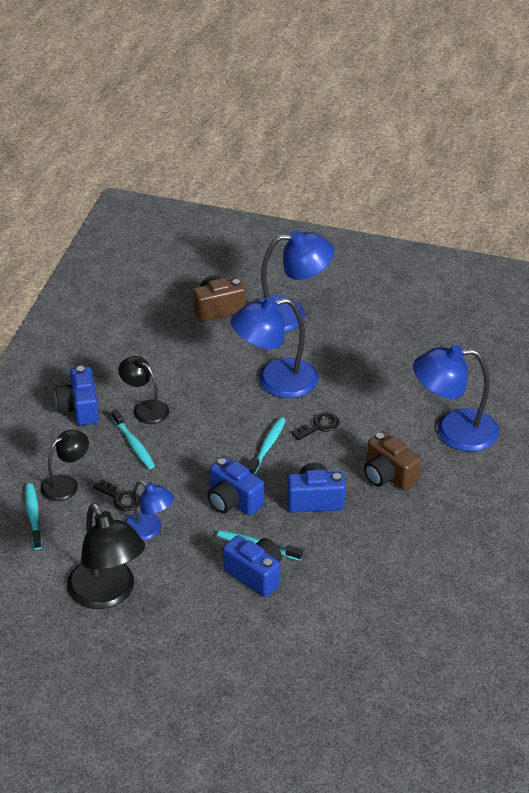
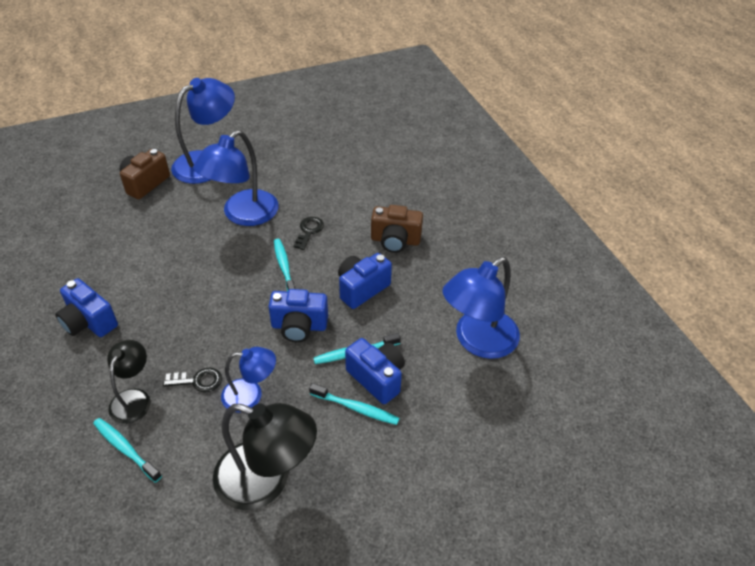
camera: 40 degrees left, 5 degrees up
turquoise toothbrush [111,409,155,469] -> turquoise toothbrush moved to [309,383,400,425]
black lamp [118,356,169,424] -> none
blue camera [223,535,282,597] -> blue camera turned 45 degrees clockwise [345,338,405,404]
blue lamp [413,345,499,452] -> blue lamp moved to [442,257,520,359]

